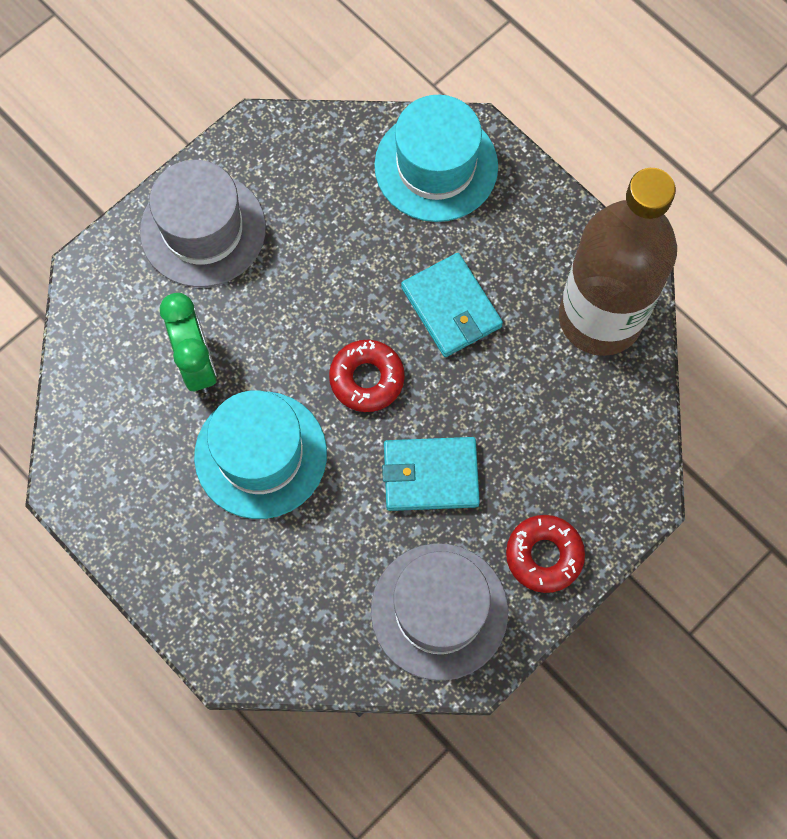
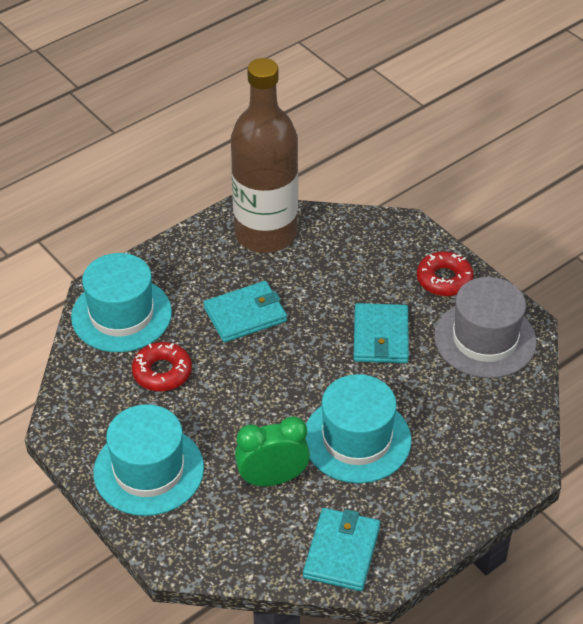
camera: 85 degrees left, 25 degrees down
grey hat [140,160,266,287] -> turquoise hat [93,404,204,516]
red donut [329,340,405,412] -> red donut moved to [132,342,192,391]
none -> turquoise wallet [303,508,380,591]

